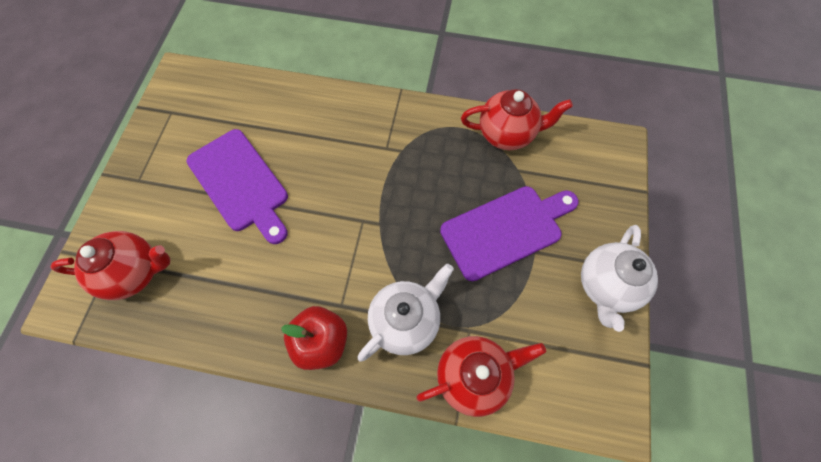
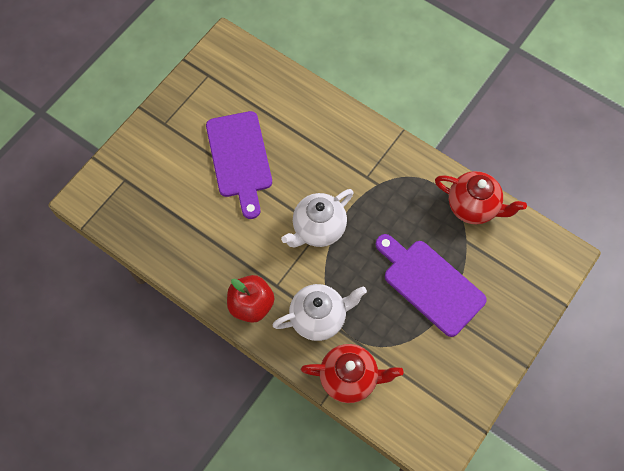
camera: 25 degrees right, 0 degrees up
red teapot [50,231,171,300] -> none
purple cutting board [440,186,579,281] -> purple cutting board turned 135 degrees counterclockwise [375,234,487,337]
white teapot [581,225,658,332] -> white teapot moved to [281,189,354,247]

